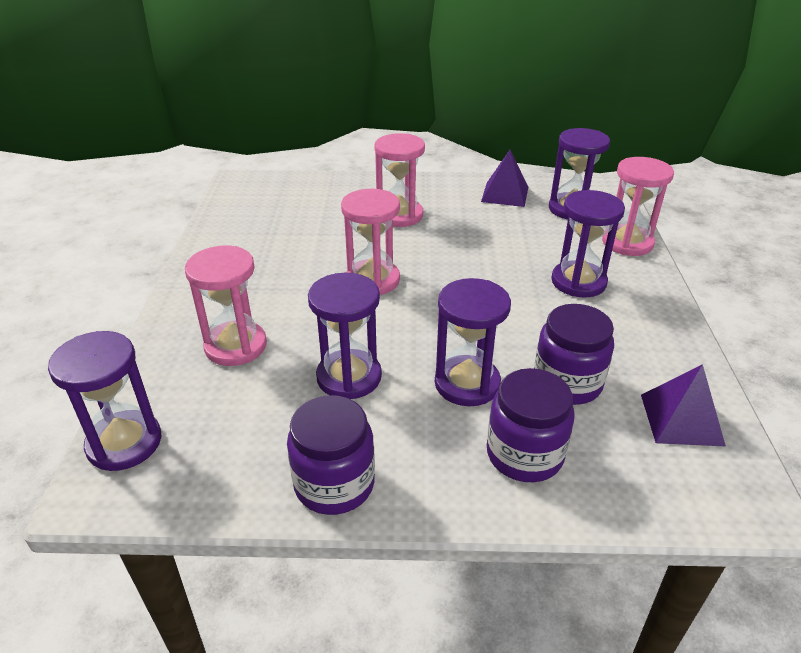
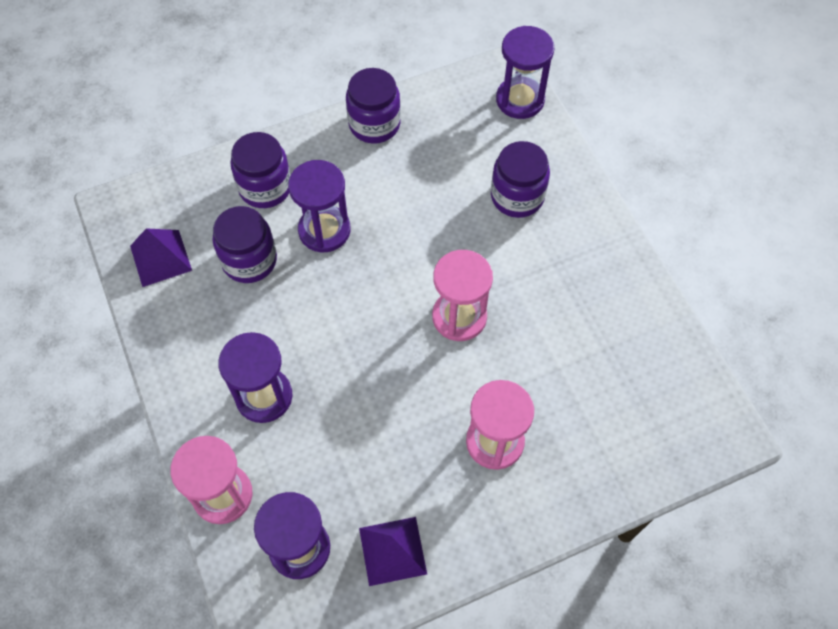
camera: 155 degrees right, 25 degrees up
pink hourglass [185,246,267,366] -> purple jar [491,141,550,218]
purple hourglass [308,273,382,399] -> none

